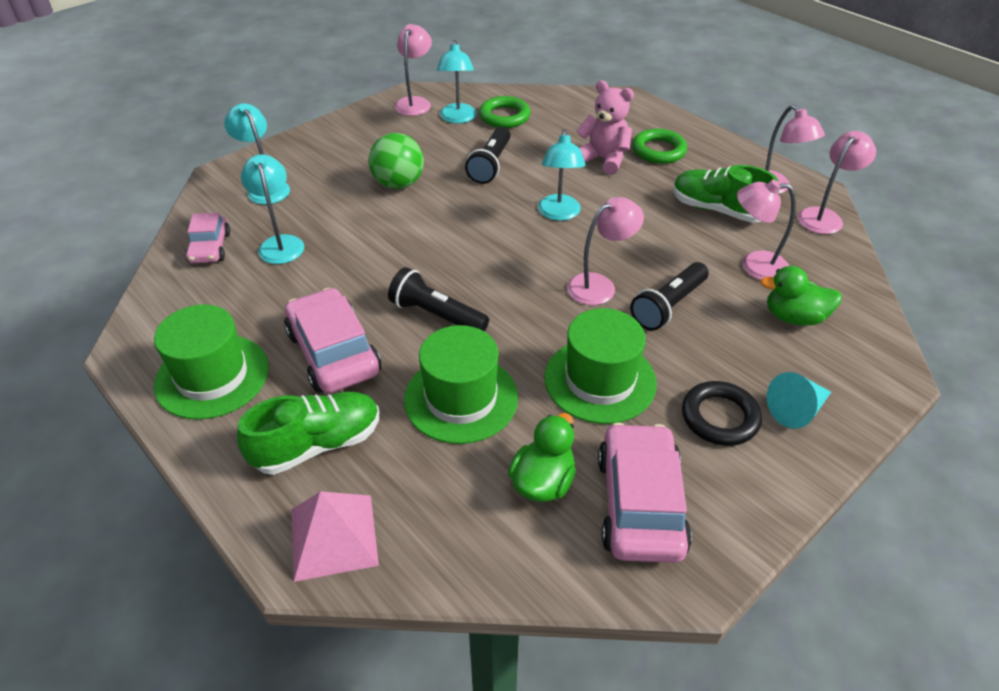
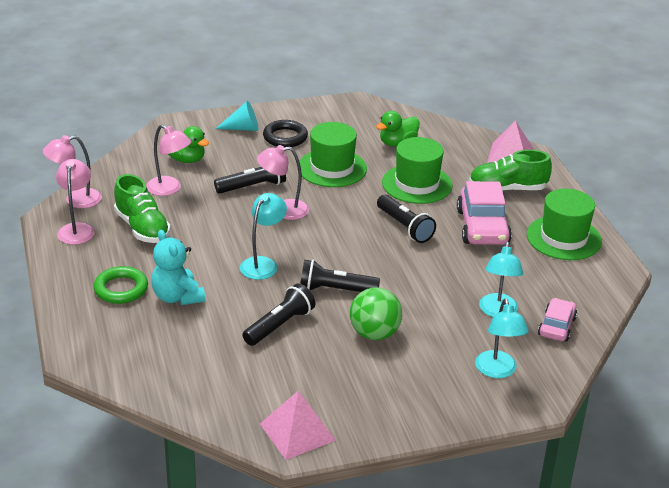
camera: 155 degrees left, 10 degrees down
pink lamp [394,24,432,116] -> pink pyramid [260,391,336,460]
turquoise lamp [437,40,477,123] -> none
green ring [479,96,530,128] -> none
pink teddy bear [576,80,634,175] -> turquoise teddy bear [151,230,205,305]
pink car [598,422,692,563] -> none
none -> black flashlight [300,260,380,292]

